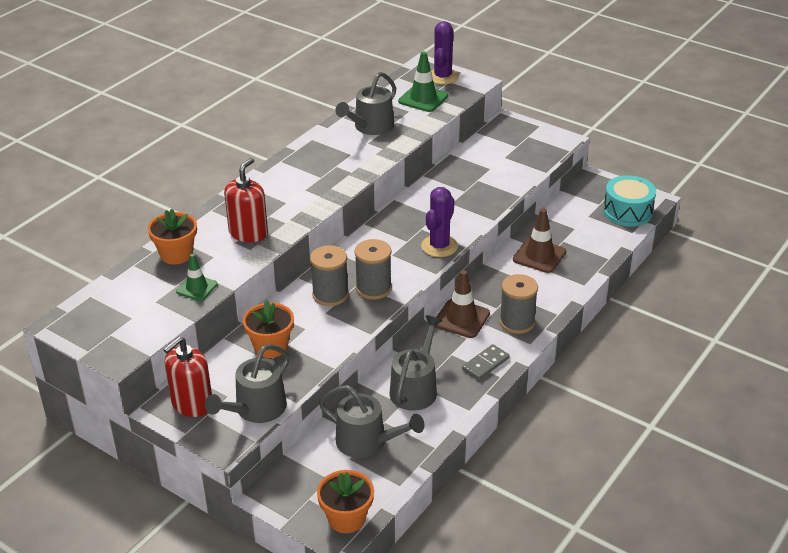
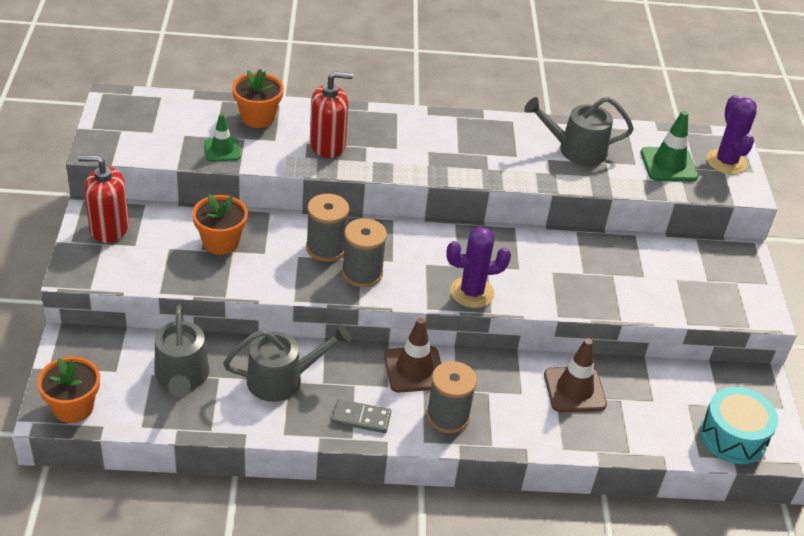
camera: 50 degrees right, 5 degrees up
grey watering can [205,344,290,423] -> none
purple cactus [431,21,459,85] -> purple cactus turned 75 degrees counterclockwise [707,95,757,175]

